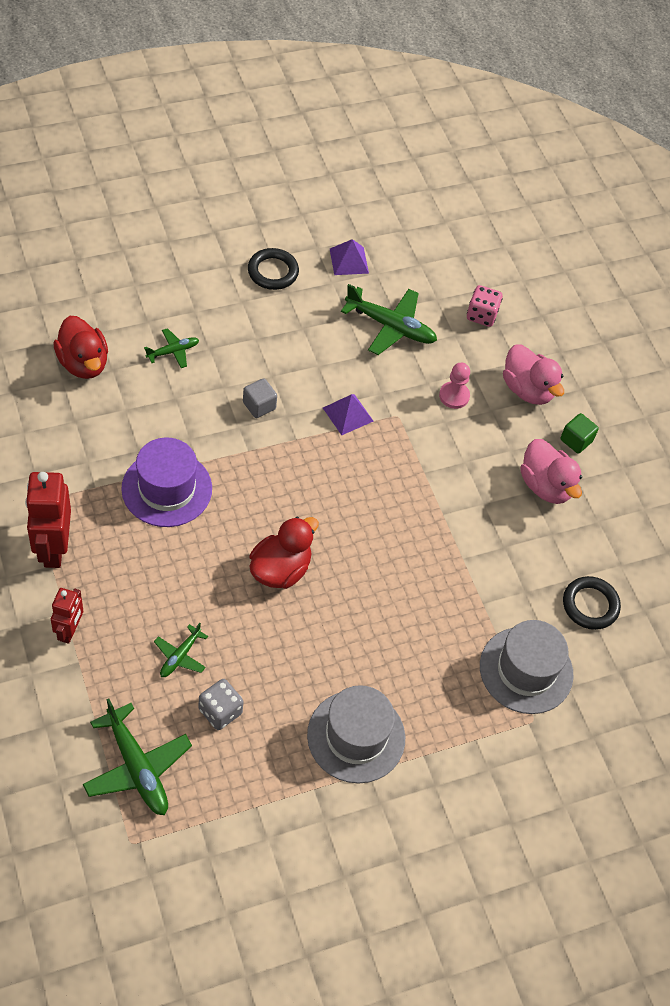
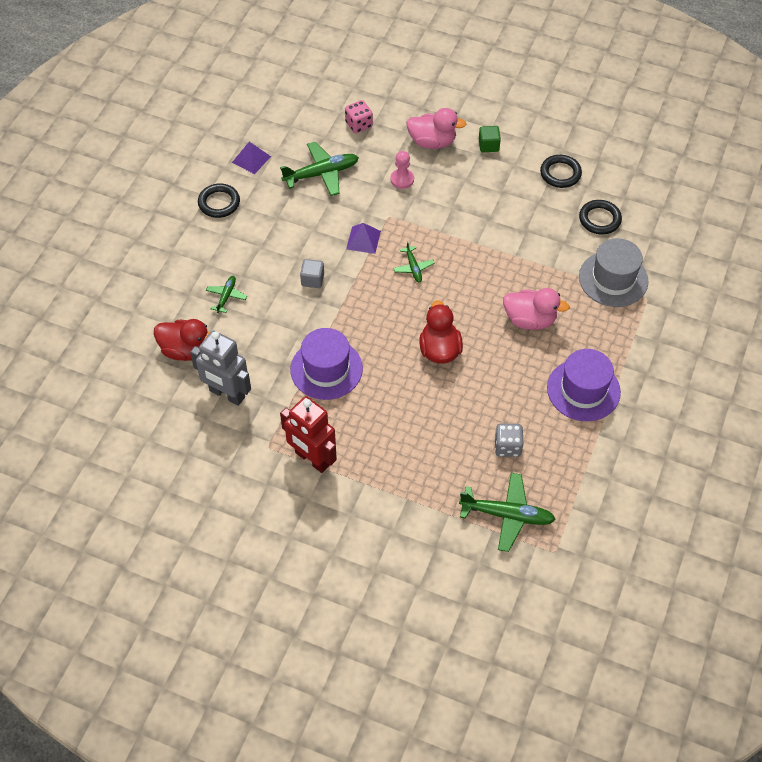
camera: 40 degrees left, 0 degrees up
red robot [51,588,83,644] -> none
green plane [154,623,208,677] -> green plane moved to [393,241,435,282]
grey hat [307,685,405,783] -> purple hat [547,349,621,421]
pink duck [520,439,582,504] -> pink duck moved to [503,288,570,330]
none -> grey robot [190,330,251,406]
none -> black ring [540,155,582,188]

